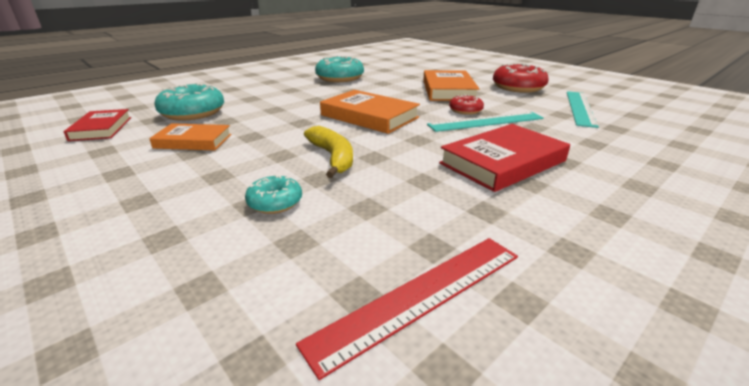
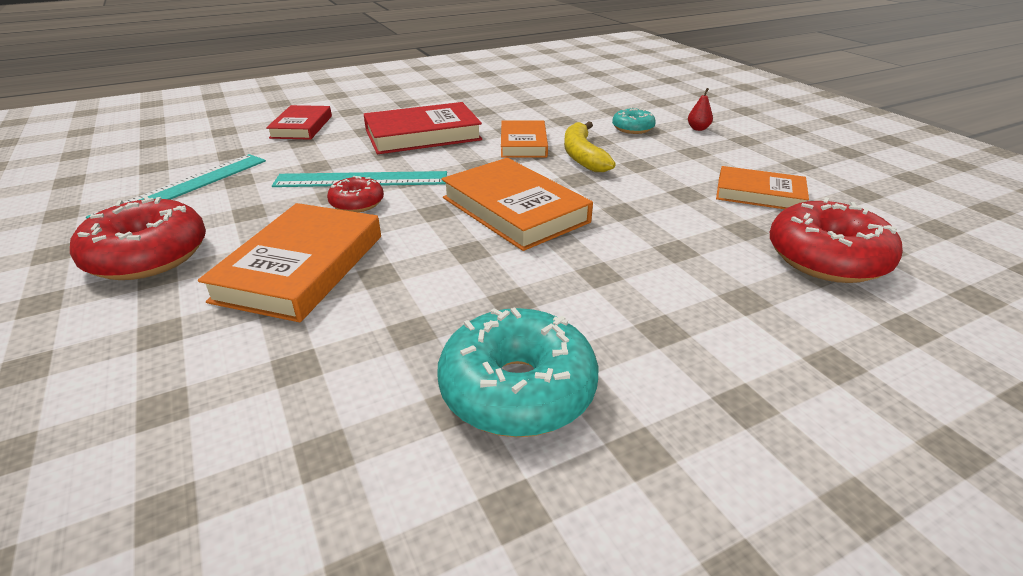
camera: 165 degrees left, 5 degrees up
red book [64,109,131,141] -> red book moved to [266,105,332,140]
turquoise donut [154,83,224,121] -> red donut [770,197,903,283]
red ruler [296,238,518,380] -> none
none -> orange book [501,120,548,158]
none -> red pear [688,88,713,131]

